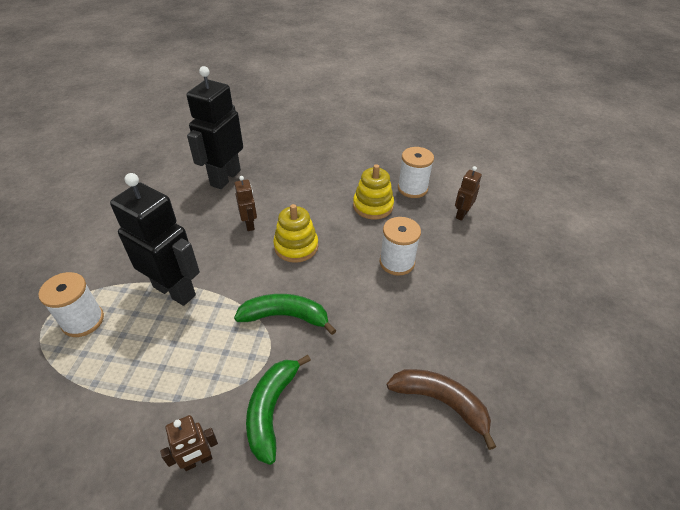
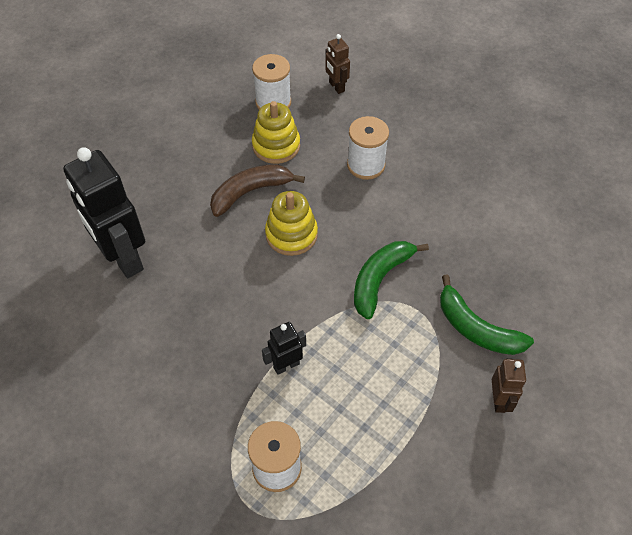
camera: 60 degrees left, 10 degrees up
black robot [110,173,200,306] -> black robot [262,322,306,375], size x0.48
brown robot [234,176,257,231] -> none
brown banana [387,369,496,450] -> brown banana moved to [210,164,305,217]

